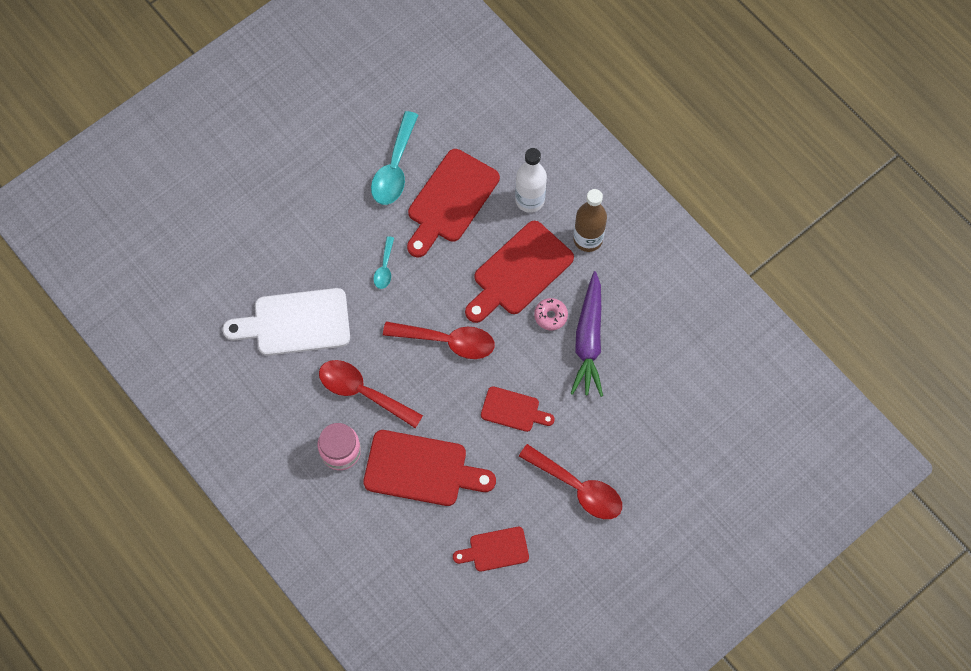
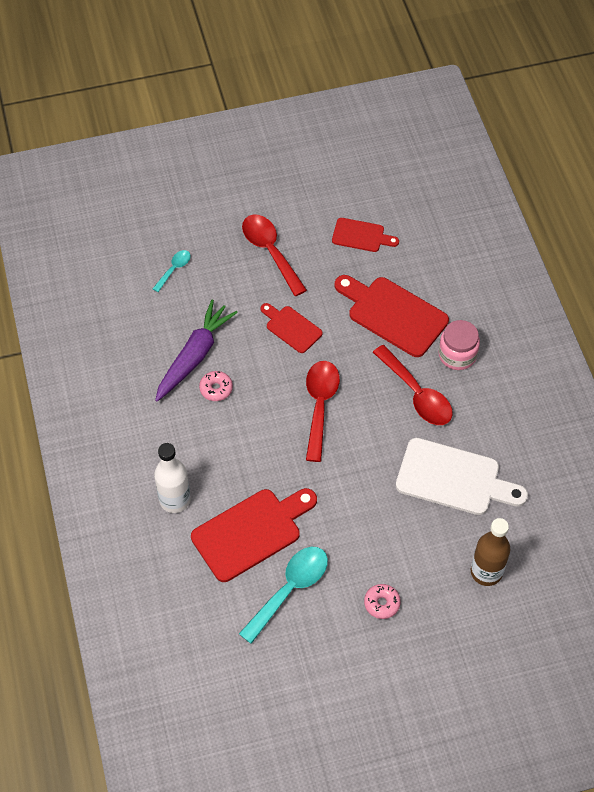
camera: 155 degrees left, 10 degrees down
turquoise spoon [373,236,394,289] -> turquoise spoon moved to [153,250,191,292]
red spoon [383,321,495,359] -> red spoon turned 60 degrees clockwise [306,361,340,462]
red cutting board [465,221,574,323] -> none
brown bottle [573,189,607,252] -> brown bottle moved to [471,518,510,586]
none -> pink donut [364,584,401,619]

